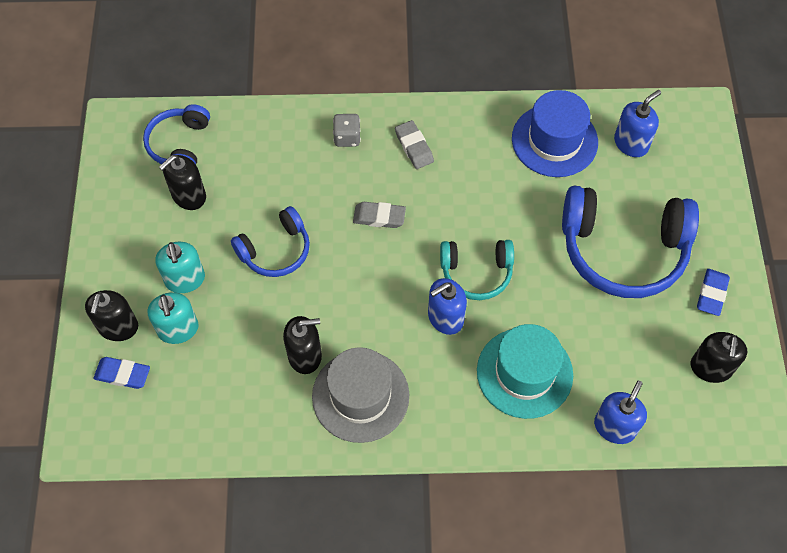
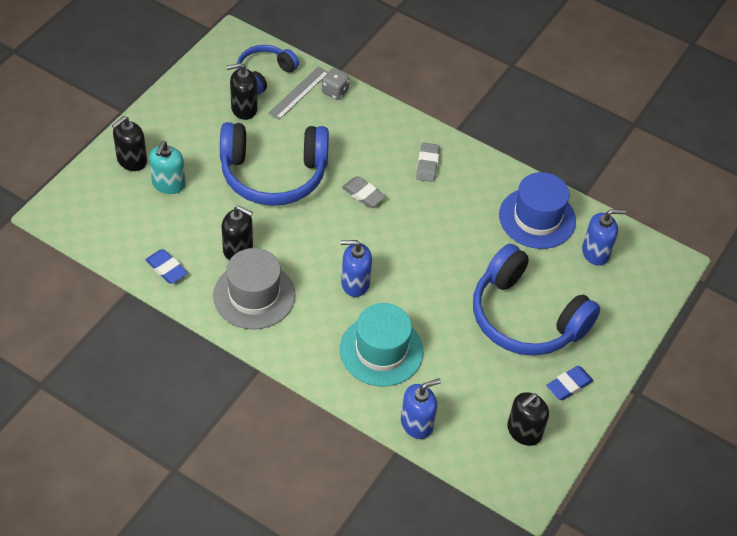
camera: 30 degrees right, 10 degrees down
blue eraser [93,357,150,389] -> blue eraser moved to [145,249,188,284]
turquoise soap dispenser [155,242,205,293] -> none
blue headphones [231,206,310,277] -> blue headphones [220,122,329,206], size x1.79
grey dice [333,114,361,147] -> grey dice moved to [322,68,350,100]
turquoise headphones [440,240,514,300] -> none
none -> grey ruler [268,66,328,120]

